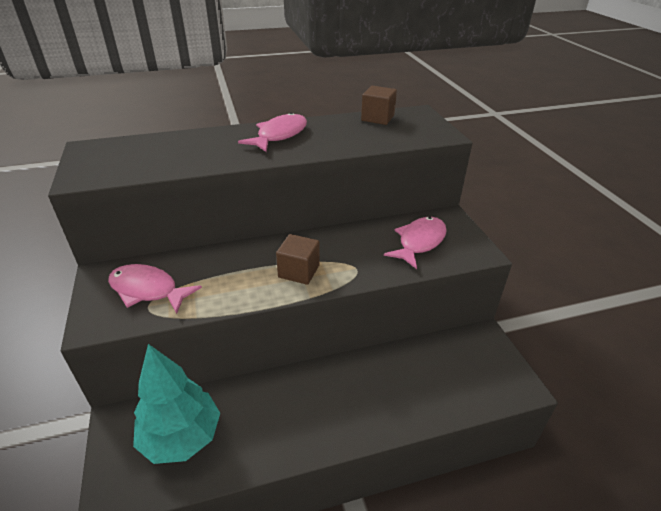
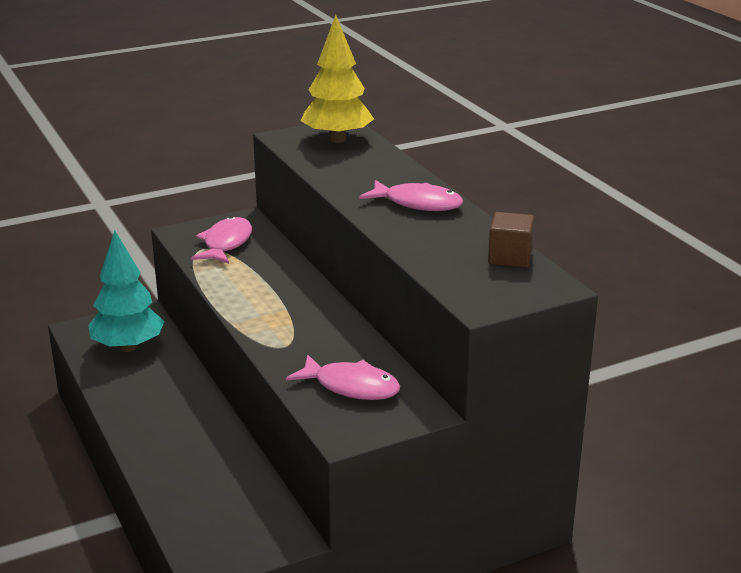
camera: 80 degrees right, 10 degrees down
brown cube [276,234,320,285] -> none
none -> yellow tree [301,15,374,143]

